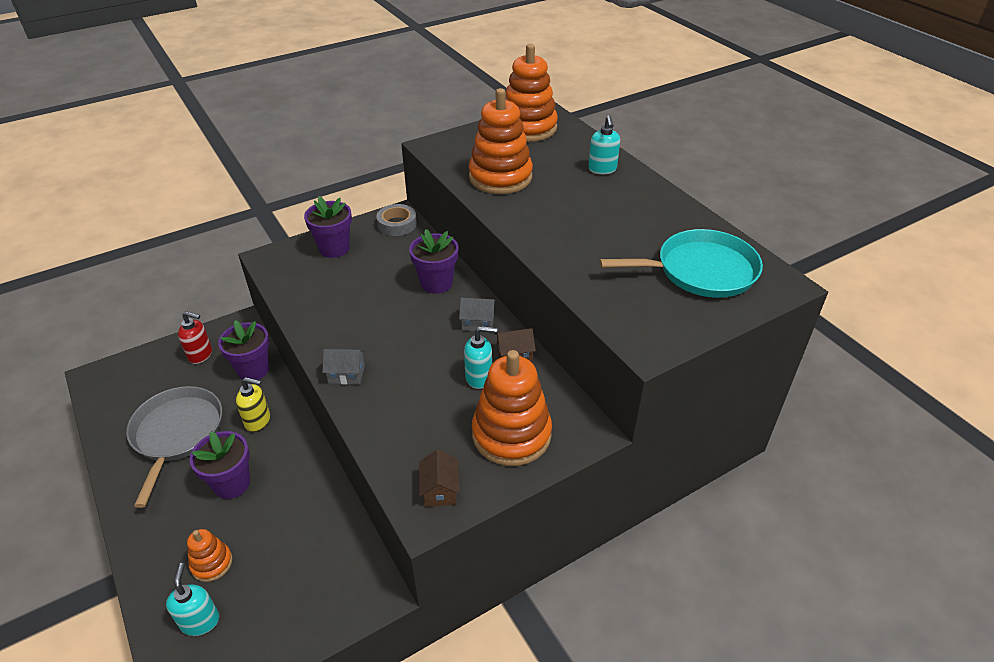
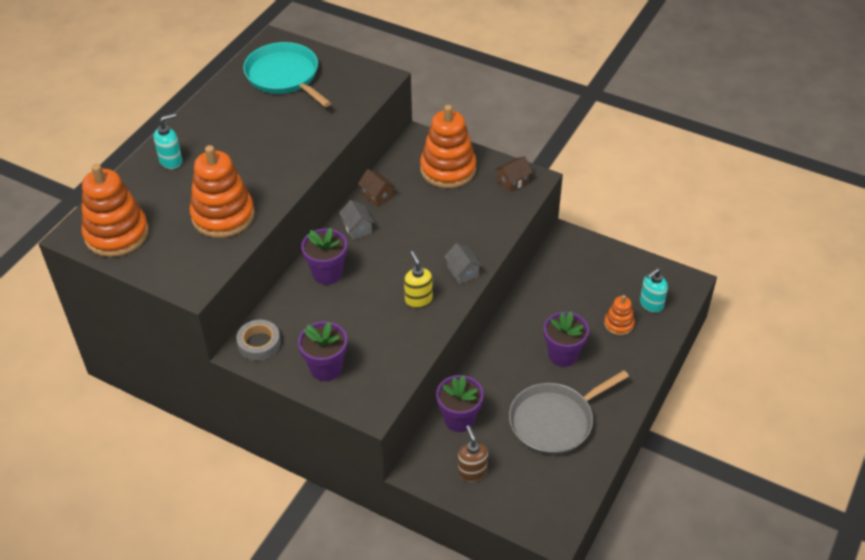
camera: 120 degrees left, 5 degrees up
red soap dispenser [178,311,212,364] -> brown soap dispenser [458,425,488,482]
yellow soap dispenser [236,377,270,432] -> yellow soap dispenser moved to [404,251,433,308]
turquoise soap dispenser [464,326,497,389] -> none

